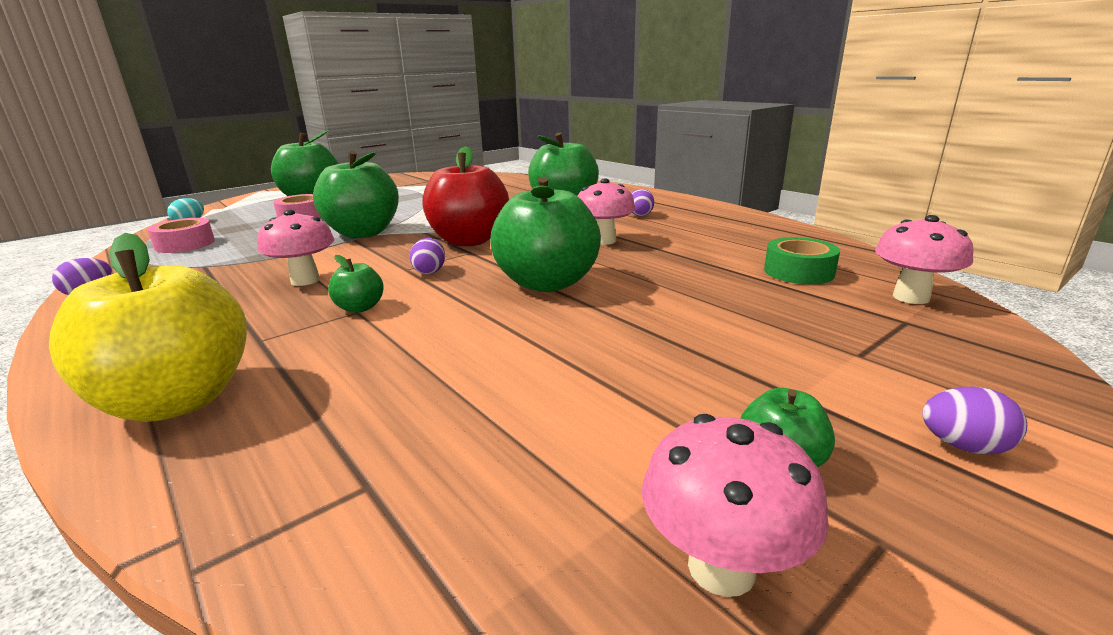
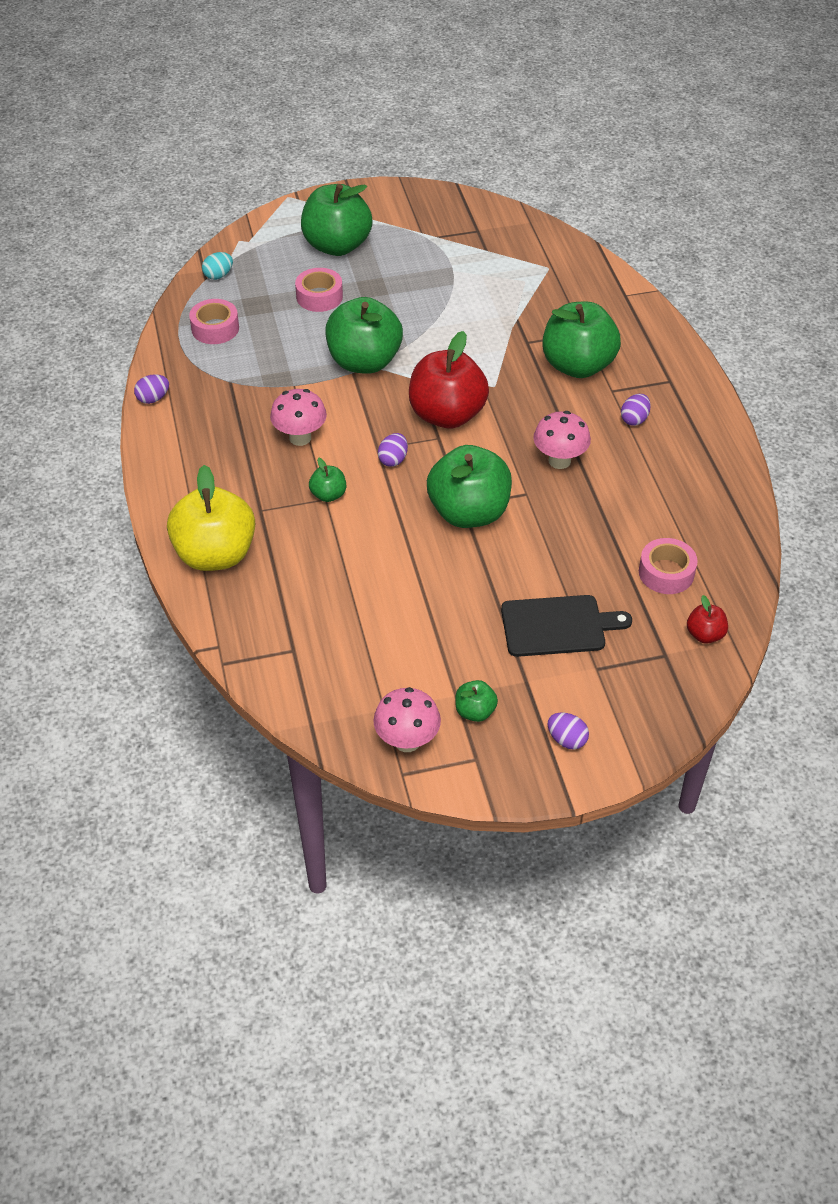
camera: 25 degrees right, 25 degrees up
green tape [764,237,840,284] -> pink tape [639,538,698,594]
pink mushroom [875,215,974,304] -> red apple [687,595,728,644]
none -> black cutting board [501,595,632,657]

